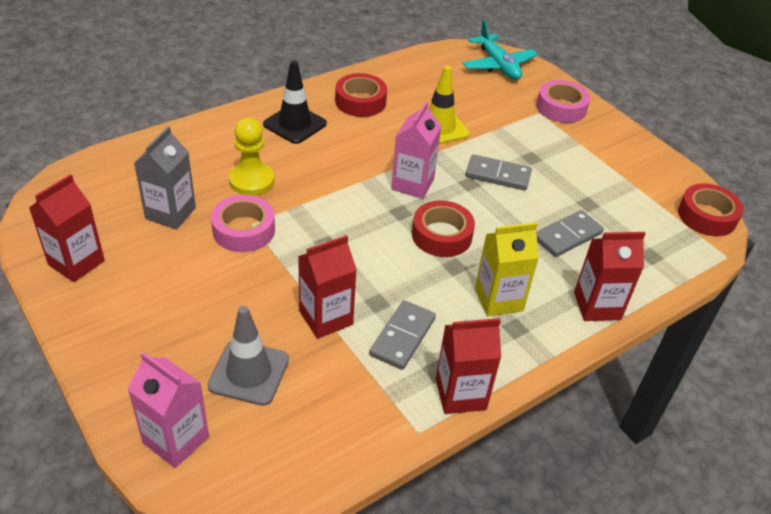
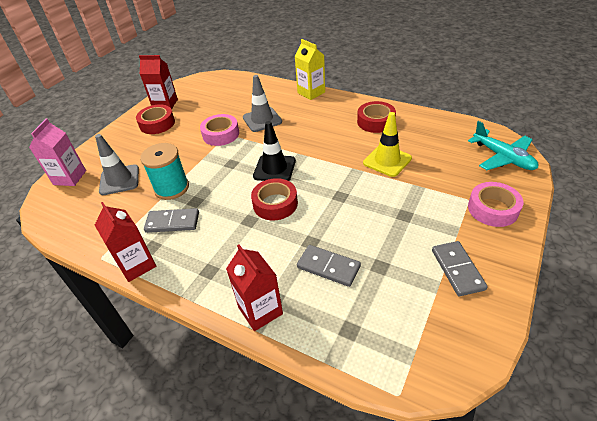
camera: 70 degrees right, 0 degrees up
grey carton [134,126,196,230] -> none
yellow pawn [229,118,274,196] -> grey traffic cone [243,75,282,132]
black traffic cone [263,61,327,144] -> black traffic cone moved to [253,121,296,181]
red carton [298,235,357,339] -> turquoise spool [140,143,189,200]
pink carton [391,101,442,199] -> none
turquoise plane [463,20,538,80] -> turquoise plane turned 75 degrees counterclockwise [468,121,538,170]
grey domino [465,154,532,190] -> grey domino moved to [432,241,488,296]
yellow carton [475,222,539,316] -> yellow carton moved to [295,39,325,100]
red tape [678,184,744,236] -> red tape moved to [136,104,175,134]

